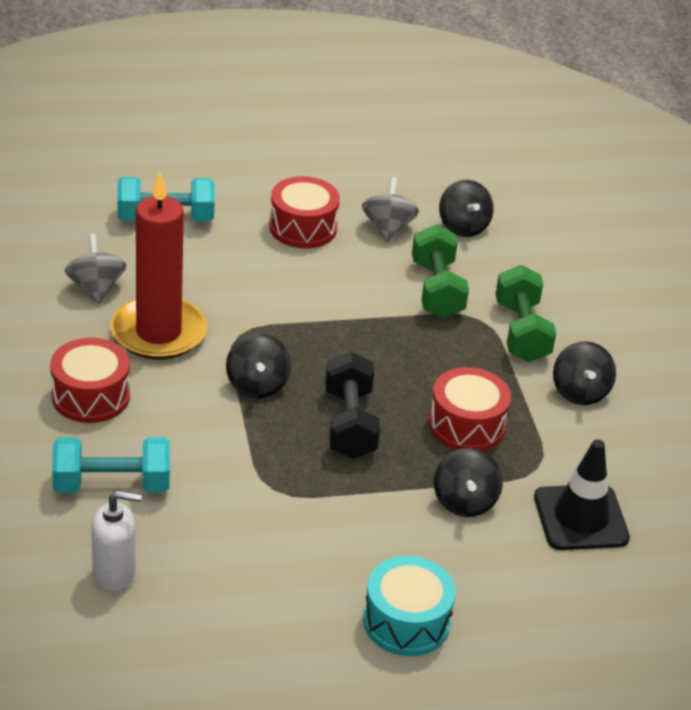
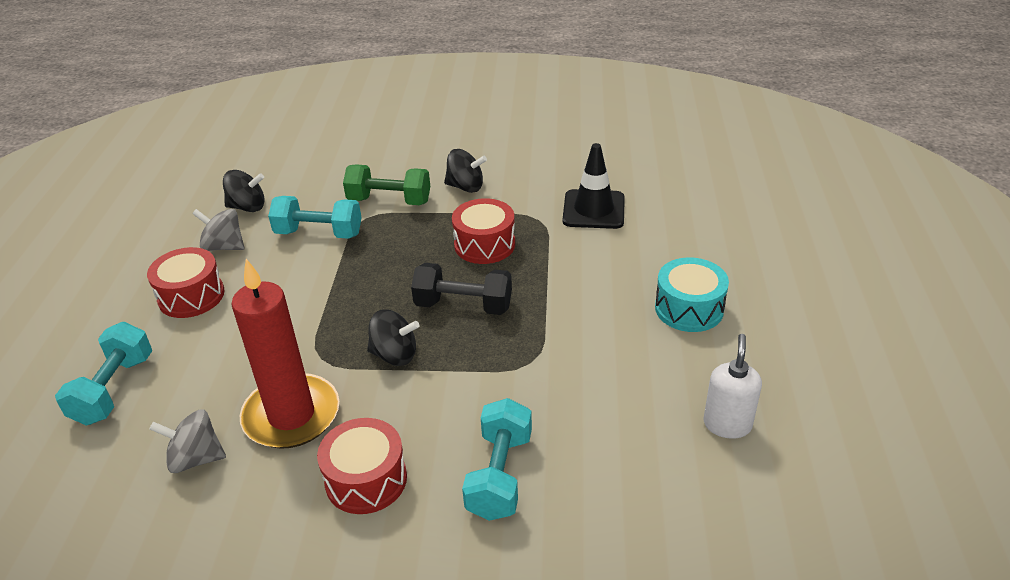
camera: 70 degrees left, 0 degrees up
white soap dispenser [91,491,142,592] -> white soap dispenser moved to [703,334,762,439]
green dumbbell [412,224,469,318] -> turquoise dumbbell [268,196,362,239]
black spinning top [434,448,503,517] -> none

